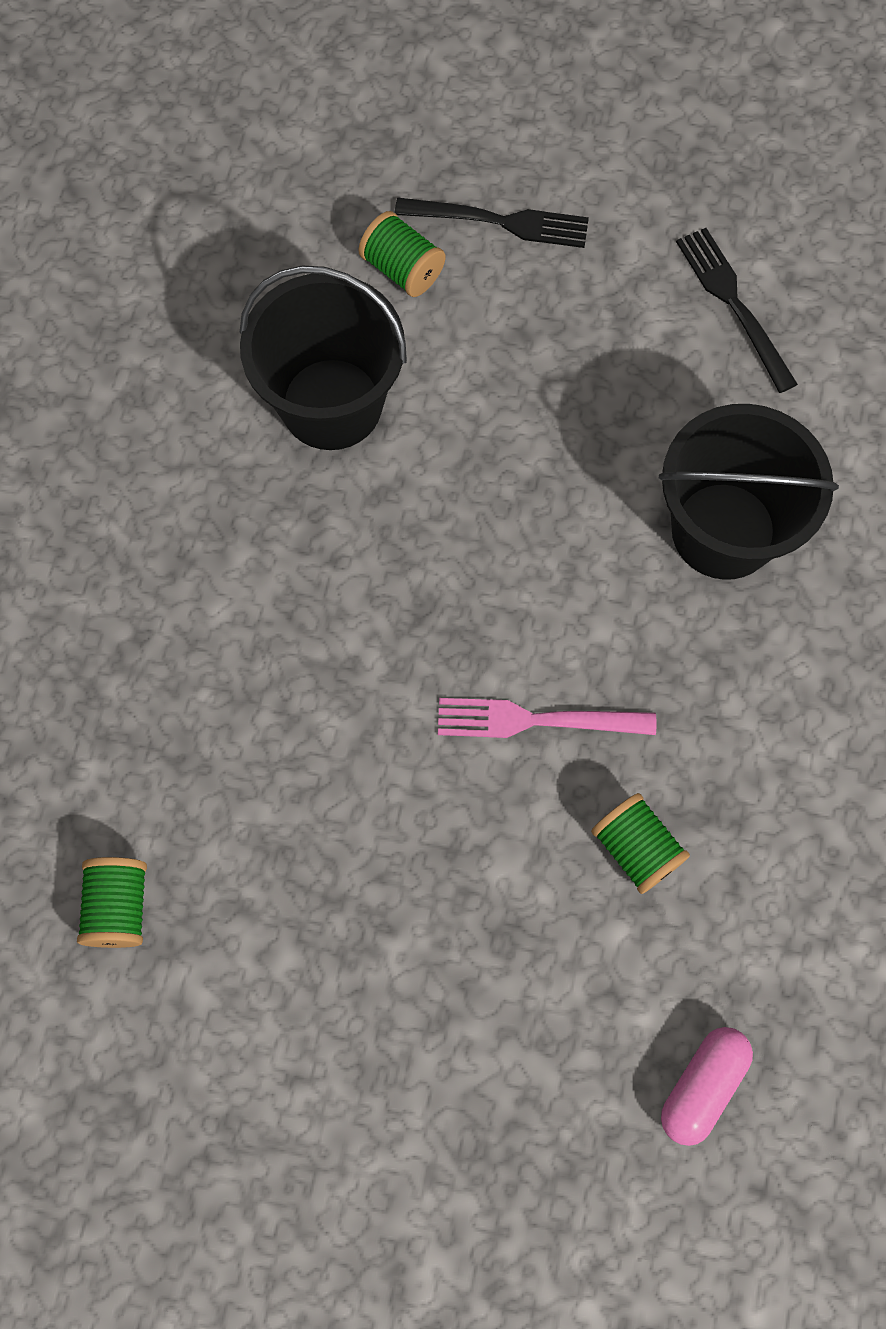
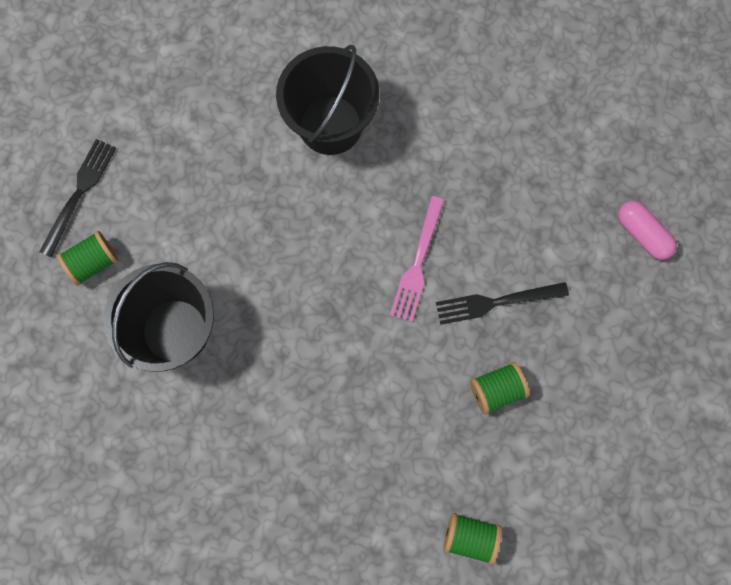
camera: 75 degrees left, 5 degrees up
green spool [591,793,690,894] -> green spool moved to [470,362,530,415]
black fork [676,228,798,393] -> black fork moved to [436,282,569,325]

